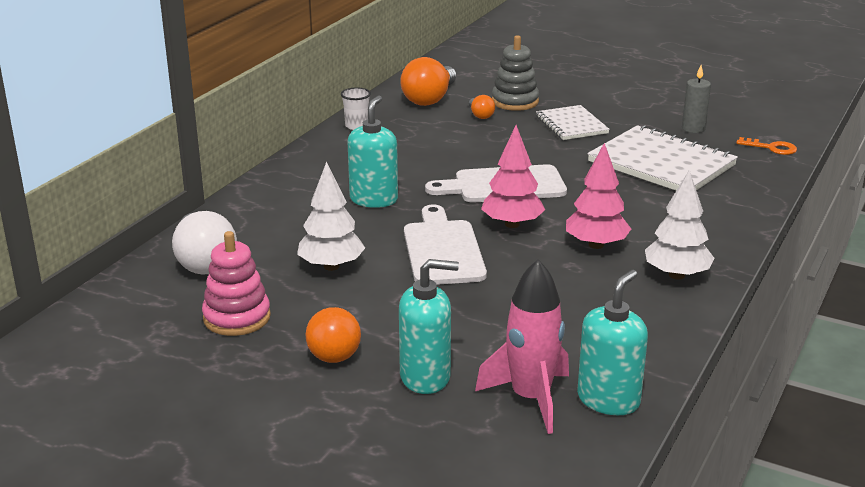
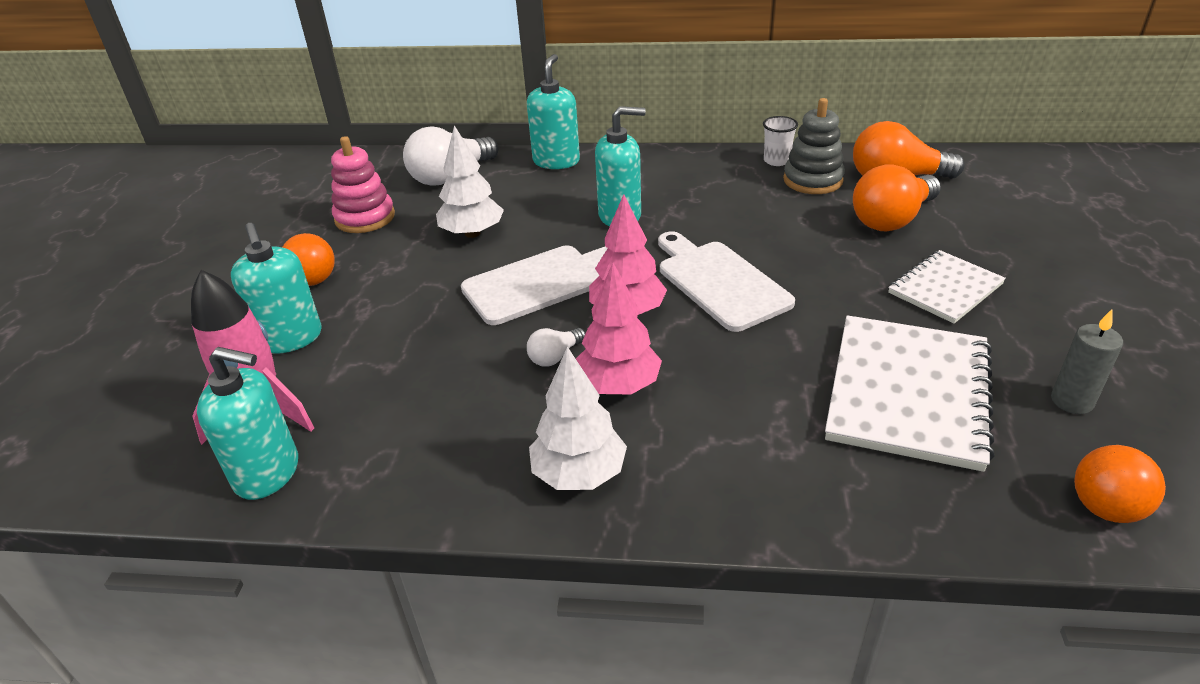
camera: 70 degrees right, 10 degrees up
orange light bulb [469,95,495,119] -> orange light bulb [853,164,941,231], size x2.04
grey stacking toy [492,35,539,111] -> grey stacking toy moved to [783,98,845,194]
orange key [736,137,797,155] -> orange ball [1074,445,1166,523]
none -> turquoise soap dispenser [527,54,580,169]
none -> white light bulb [527,328,586,367]

